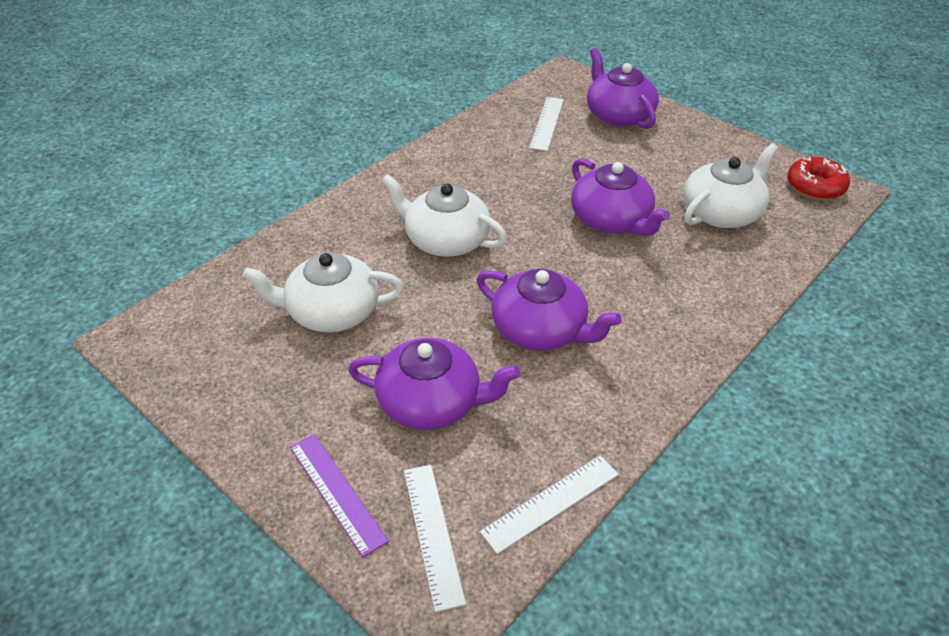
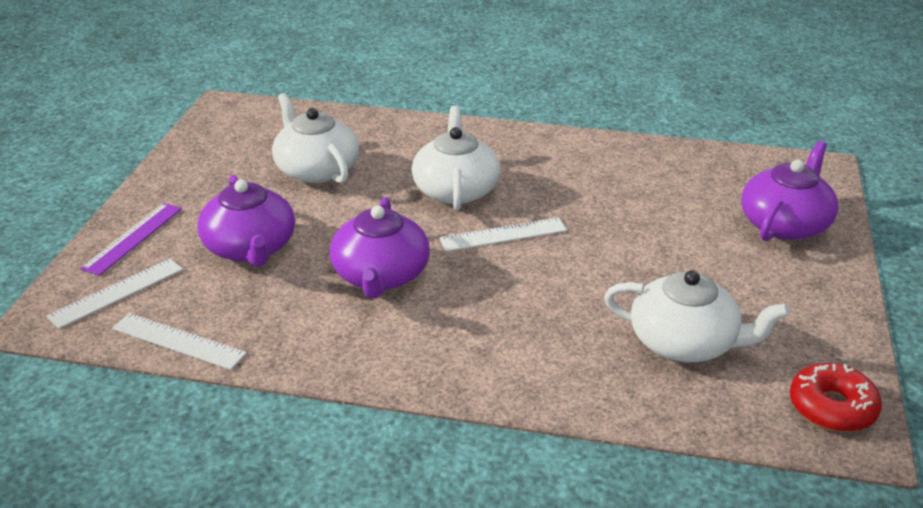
camera: 60 degrees right, 10 degrees down
white ruler [529,97,564,151] -> white ruler moved to [439,217,567,252]
purple teapot [571,158,670,236] -> none

